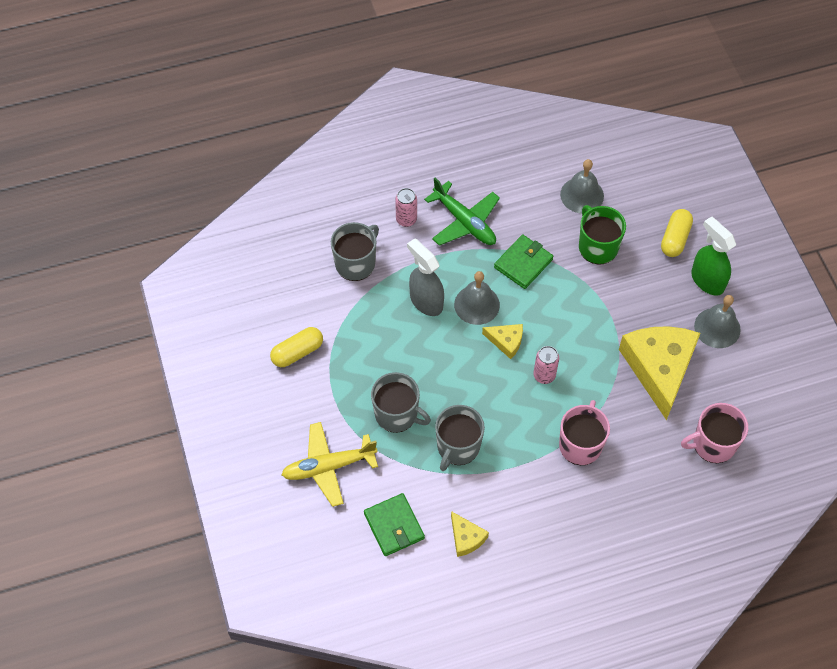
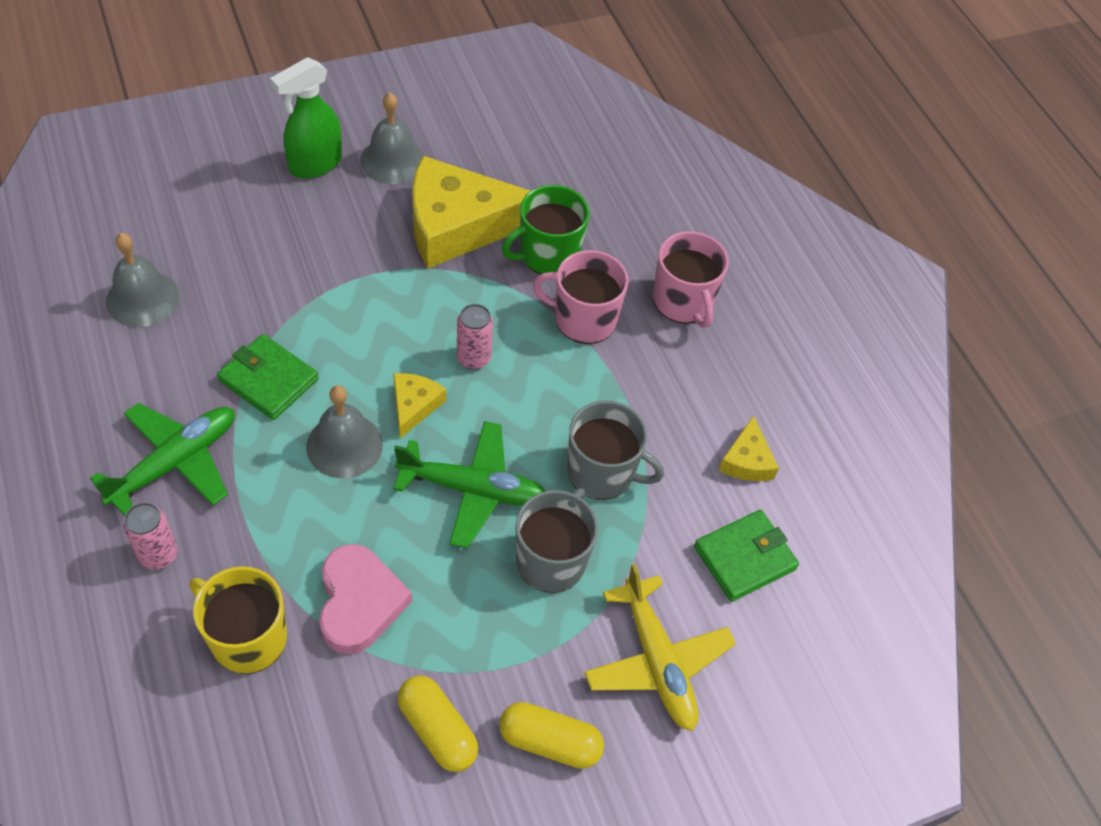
camera: 100 degrees left, 5 degrees down
grey mug [331,222,379,281] -> yellow mug [189,566,287,674]
grey spray bottle [407,238,444,316] -> none
yellow cheese [451,511,489,557] -> yellow cheese turned 135 degrees clockwise [719,416,779,481]
green mug [579,205,626,264] -> green mug moved to [502,185,590,274]
yellow capsule [661,209,693,257] -> yellow capsule moved to [499,702,604,769]
pink mug [681,403,748,463] -> pink mug moved to [653,231,729,328]
none -> pink heart [319,544,412,654]
none -> green plane [393,421,545,549]

